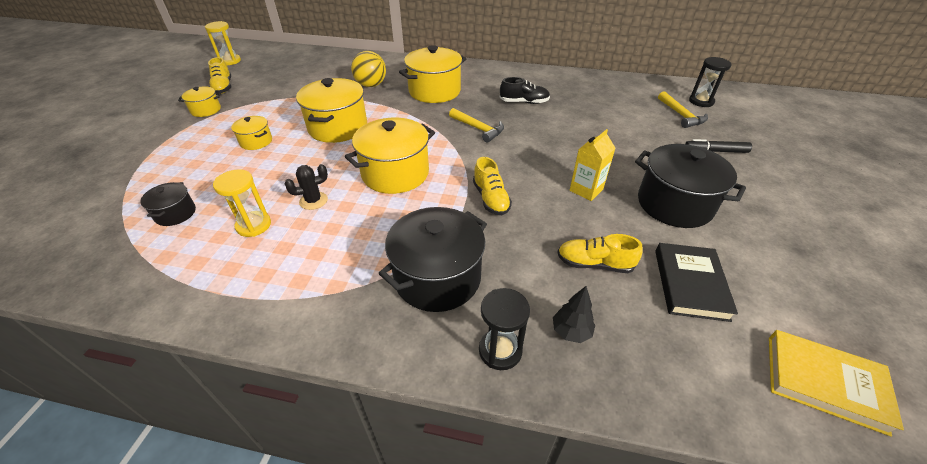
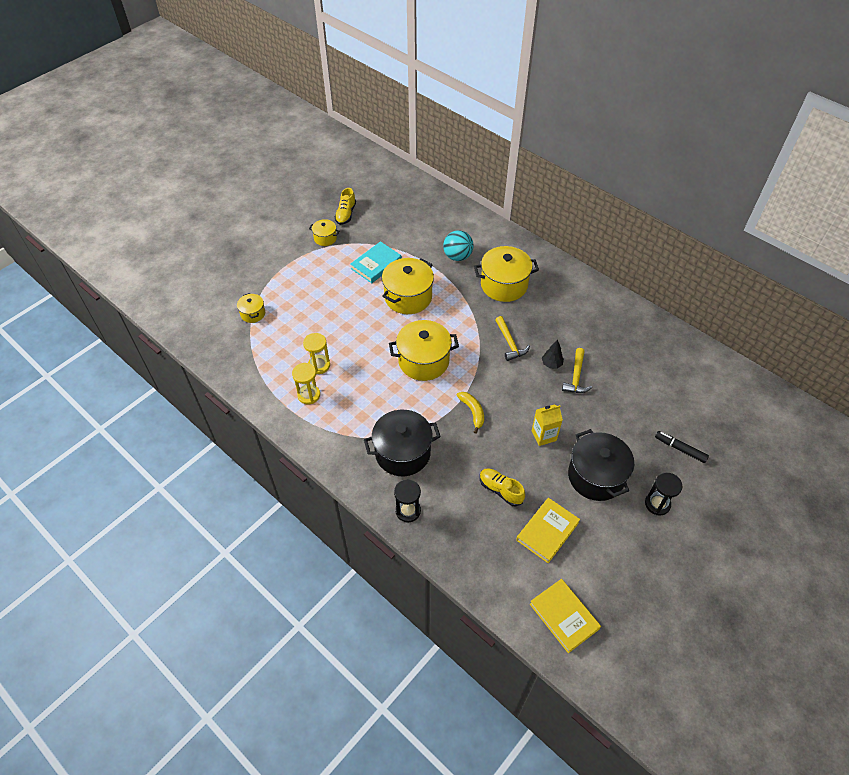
camera: 30 degrees right, 10 degrees up
black pot [140,182,196,226] -> none
yellow hourglass [205,21,241,65] -> yellow hourglass moved to [292,363,320,404]
yellow pot [231,116,272,150] -> yellow pot moved to [237,293,265,323]
black cactus [285,164,328,210] -> none
yellow ball [351,51,386,87] -> turquoise ball [443,230,474,261]
yellow shoe [473,157,512,215] -> yellow banana [456,392,484,434]
black shoe [500,77,550,104] -> none
black tree [553,286,595,343] -> black tree moved to [542,340,564,369]
black book [655,243,738,322] -> yellow book [516,498,580,563]
yellow hammer [658,91,708,128] -> yellow hammer moved to [562,348,592,393]
black hourglass [689,57,731,107] -> black hourglass moved to [645,473,682,515]
none -> turquoise book [351,241,402,283]

